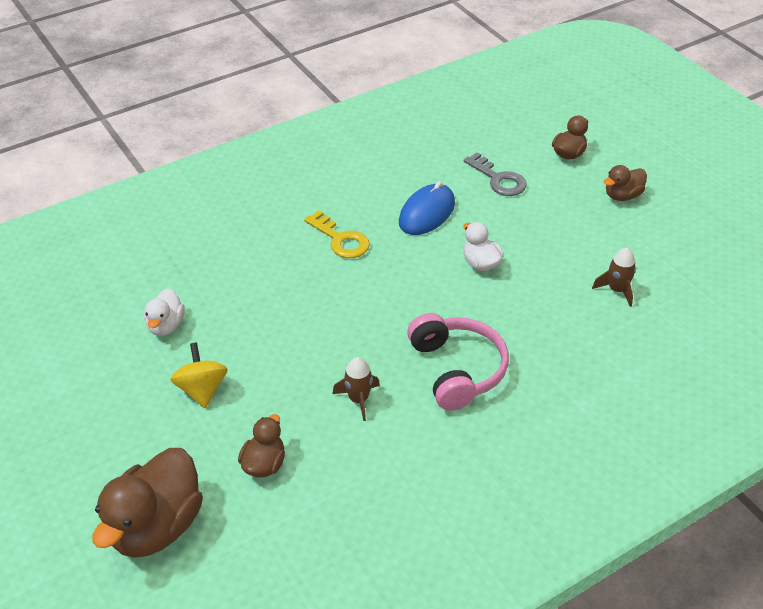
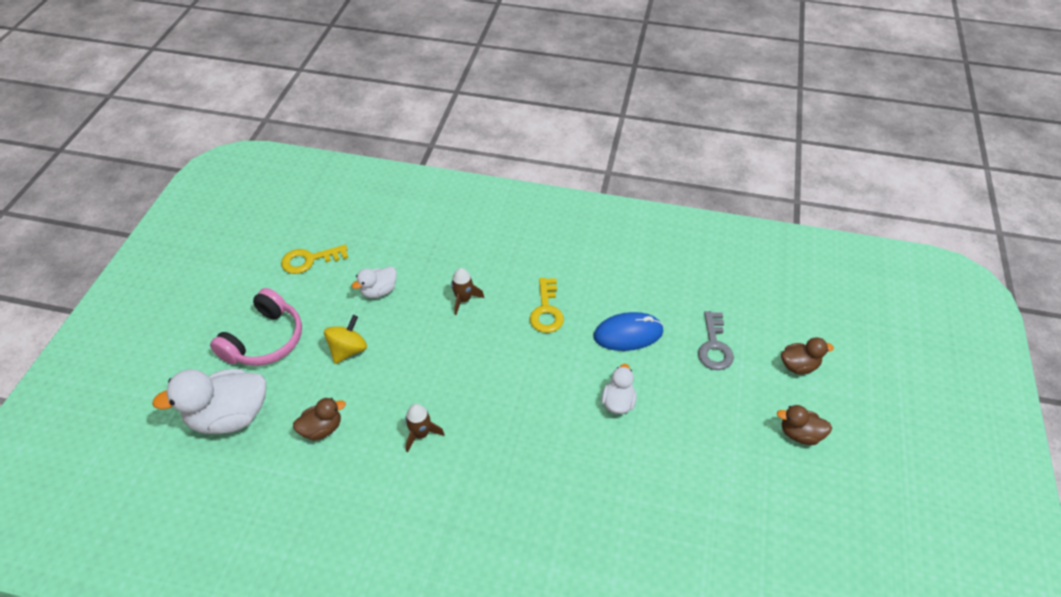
camera: 45 degrees right, 5 degrees up
brown duck [93,448,203,558] -> white duck [152,369,266,434]
pink headphones [407,313,509,411] -> pink headphones moved to [210,288,302,366]
brown rocket [592,248,636,307] -> brown rocket moved to [451,268,484,315]
none -> yellow key [281,245,348,274]

